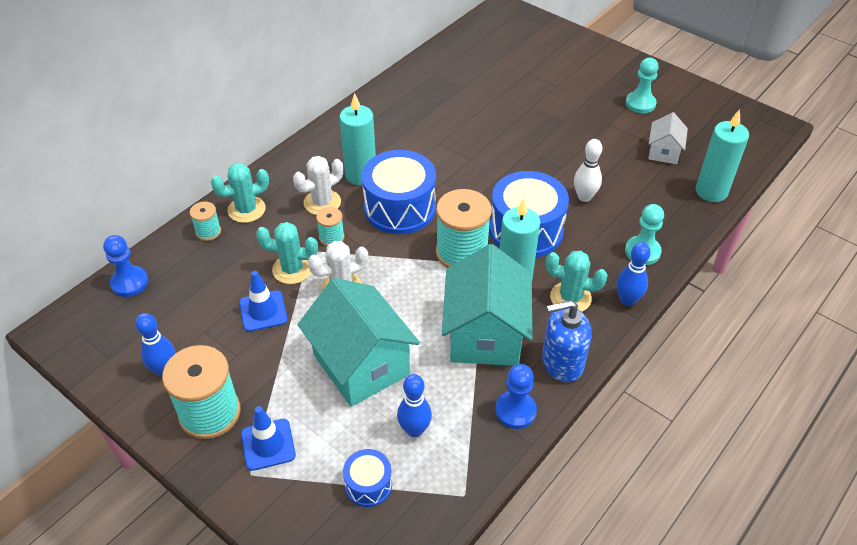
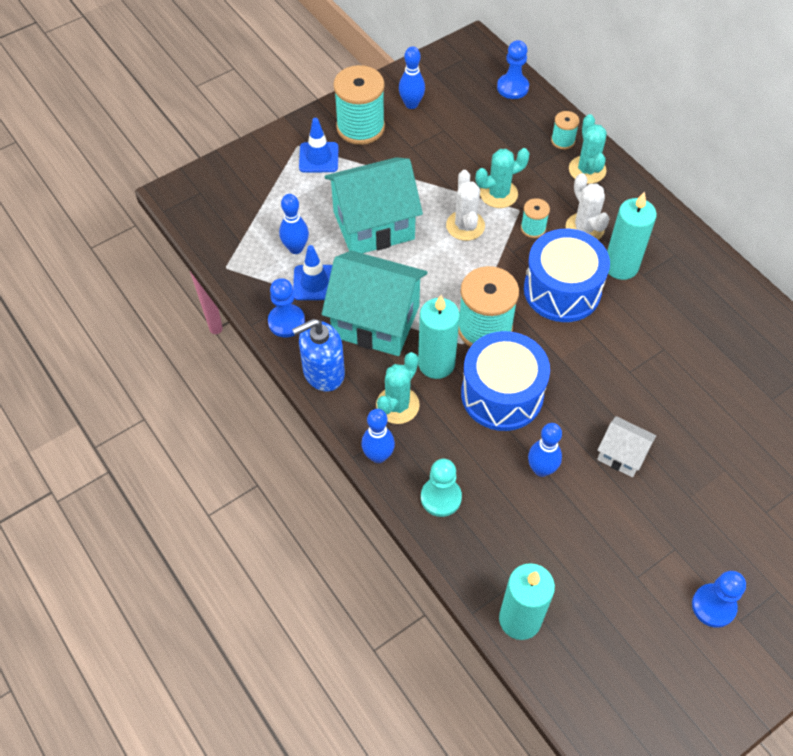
camera: 105 degrees right, 10 degrees up
blue traffic cone [239,271,288,332] -> blue traffic cone moved to [293,245,332,300]
turquoise cactus [256,222,318,284] -> turquoise cactus turned 45 degrees clockwise [476,148,530,208]
blue drum [343,449,392,507] -> none
blue soap dispenser [542,300,592,382] -> blue soap dispenser turned 120 degrees counterclockwise [292,319,345,392]
white bowling pin [574,139,602,202] -> blue bowling pin [528,423,562,477]
turquoise pawn [626,58,658,113] -> blue pawn [692,571,746,628]
white house [649,112,688,164] -> white house moved to [597,416,656,477]

